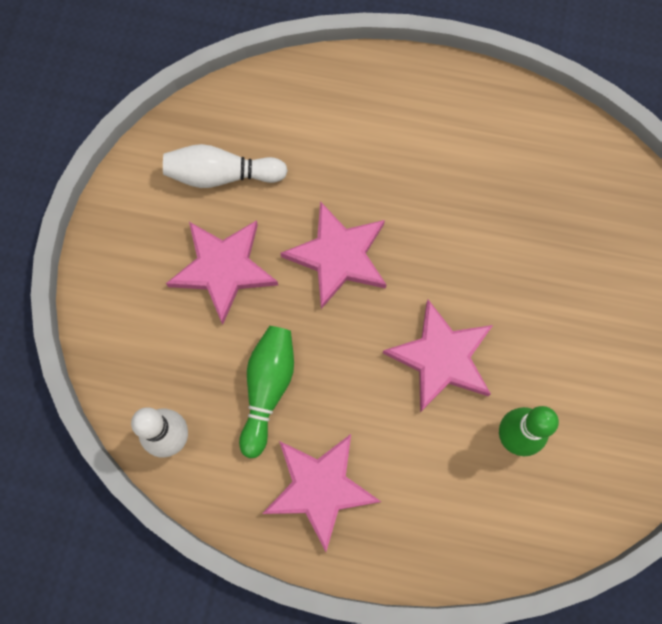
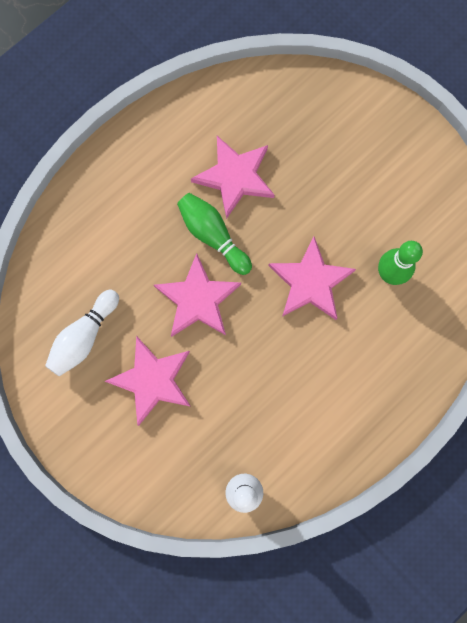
camera: 55 degrees left, 5 degrees up
green bowling pin [239,326,294,458] -> green bowling pin moved to [177,193,252,275]
pink star [262,434,381,552] -> pink star moved to [191,136,274,219]

